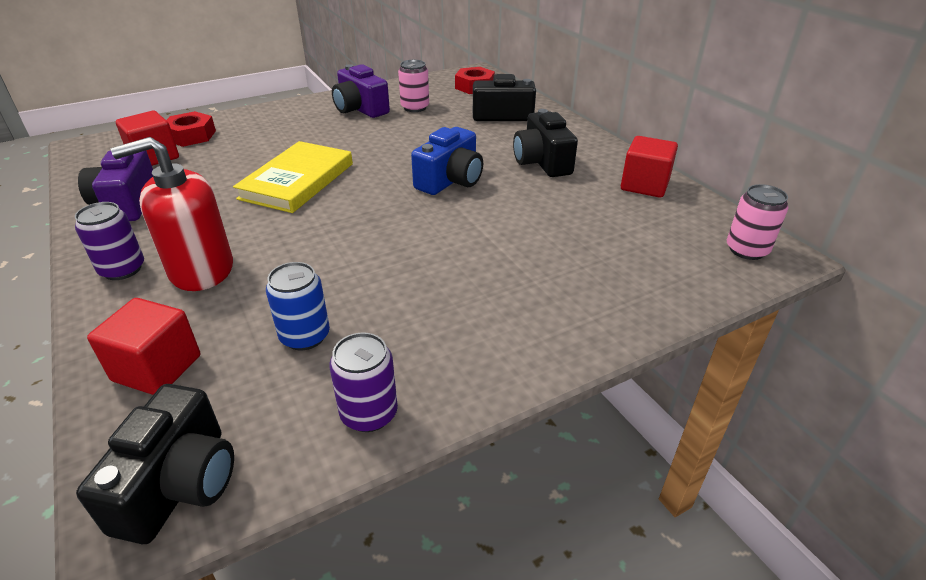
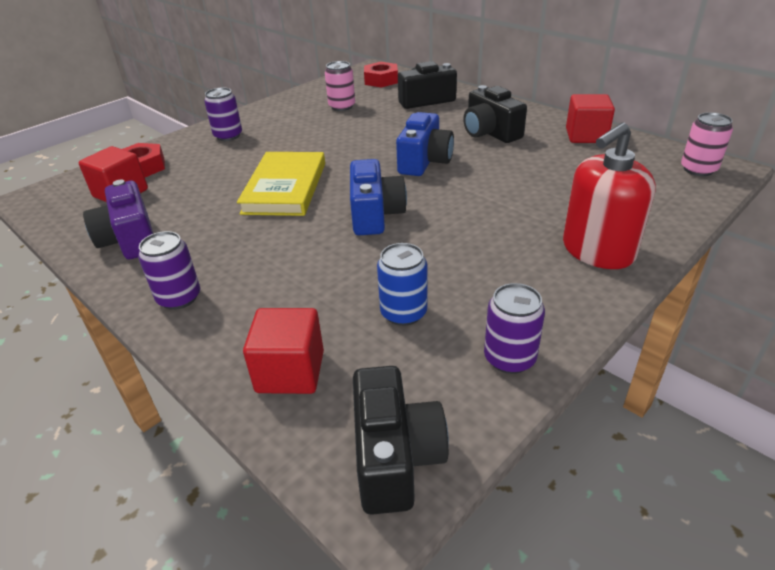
camera: 15 degrees left, 0 degrees up
red soap dispenser [111,137,233,291] -> red soap dispenser moved to [563,122,656,269]
purple camera [332,64,390,118] -> none
none -> purple can [204,88,242,141]
none -> blue camera [350,159,407,235]

